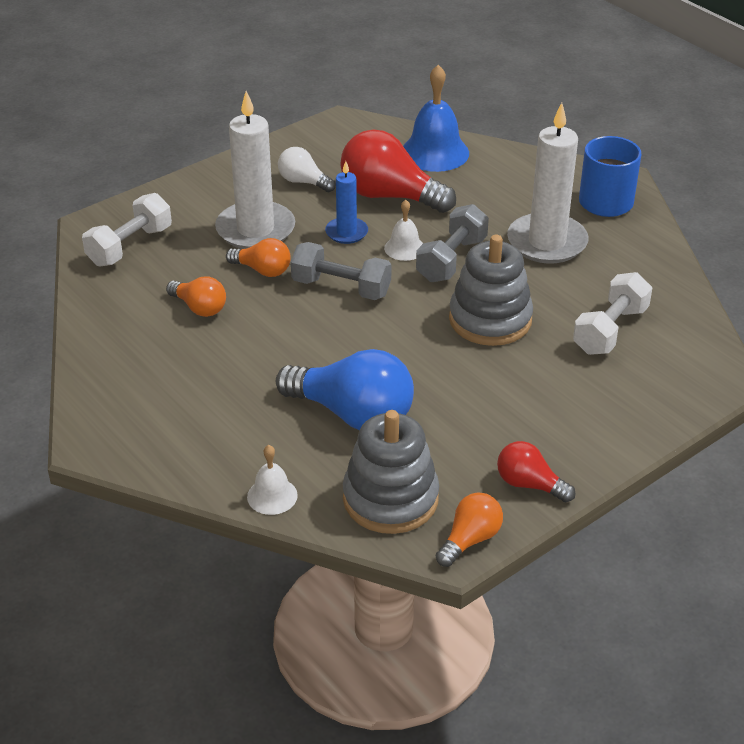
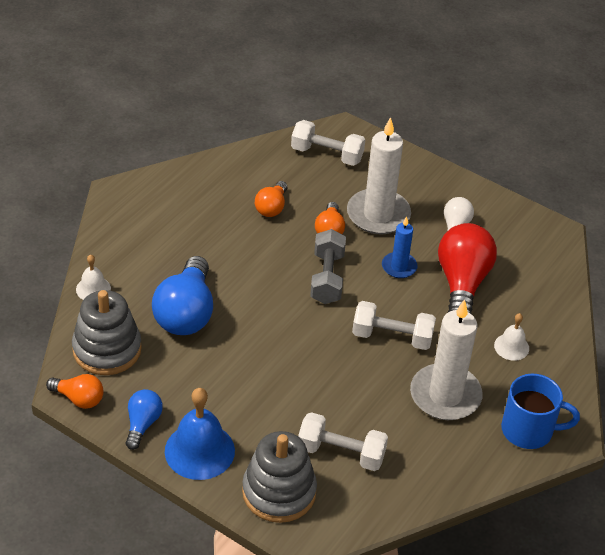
camera: 70 degrees right, 5 degrees up
white bell [384,200,423,261] -> white bell moved to [494,313,529,361]
blue bell [403,65,469,172] -> blue bell moved to [165,388,235,480]
grey dumbbell [416,204,489,282] -> white dumbbell [352,301,436,350]
grey stacking toy [449,235,533,346] -> grey stacking toy moved to [242,431,317,523]
red light bulb [497,441,575,502] -> blue light bulb [126,389,163,450]

